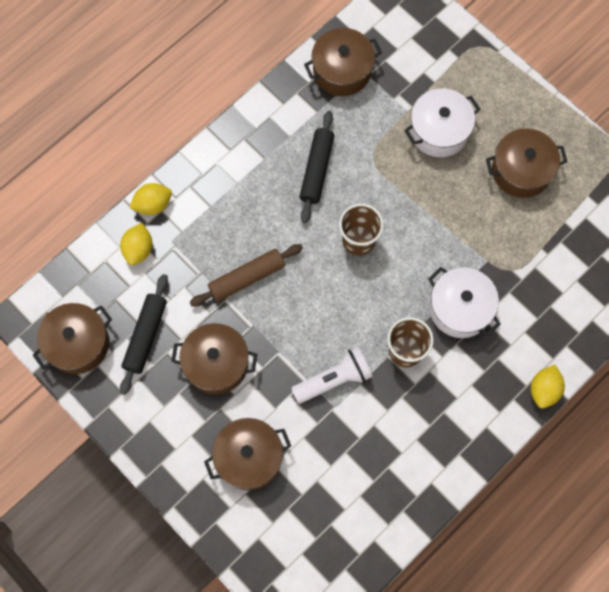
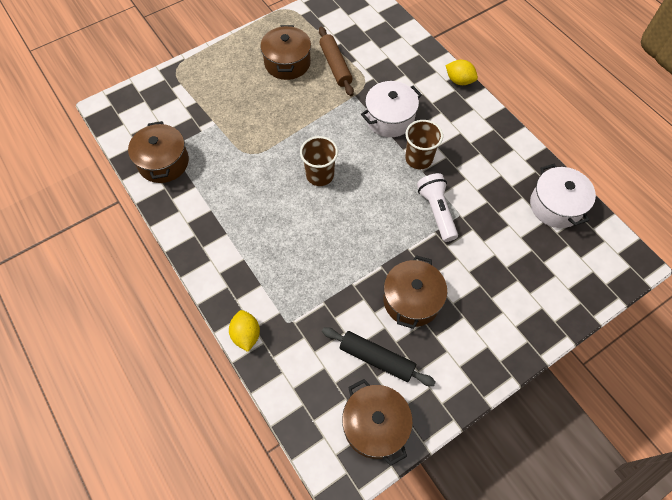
camera: 80 degrees left, 10 degrees down
yellow lemon [120,223,152,265] -> none
brown rolling pin [189,244,303,307] -> brown rolling pin moved to [319,27,354,96]
brown pot [204,418,291,490] -> none
black rolling pin [299,111,334,223] -> none
white pot [404,88,480,157] -> white pot moved to [530,164,596,228]

